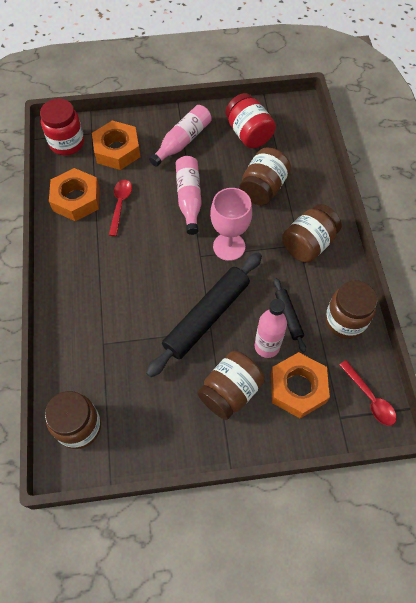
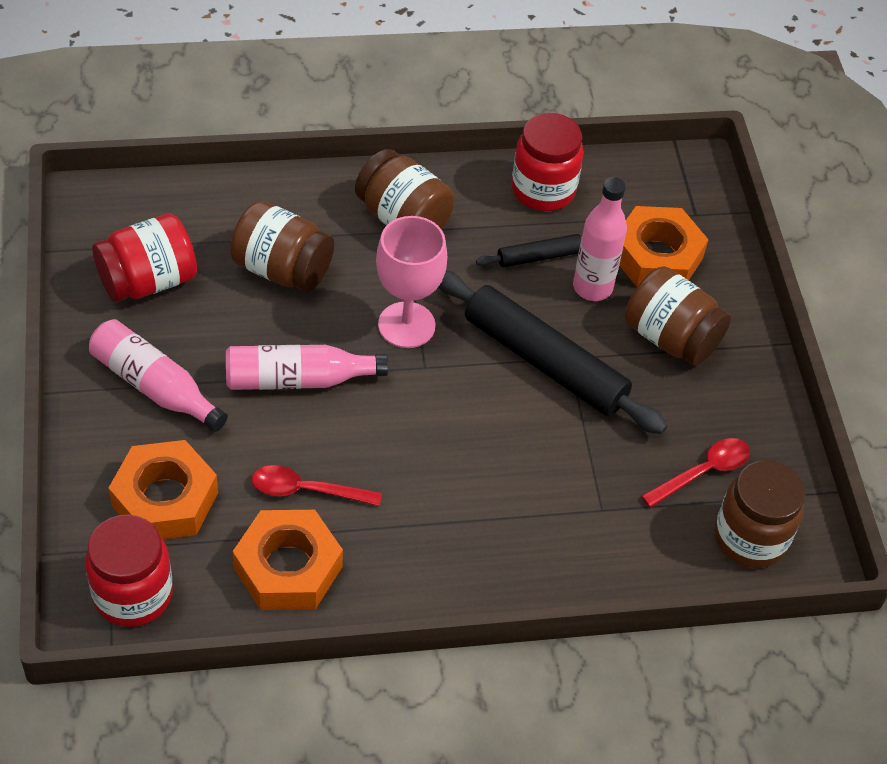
camera: 95 degrees left, 10 degrees down
brown jar [325,280,378,339] -> red jar [512,113,584,211]
red spoon [339,360,397,426] -> red spoon moved to [641,438,750,508]

